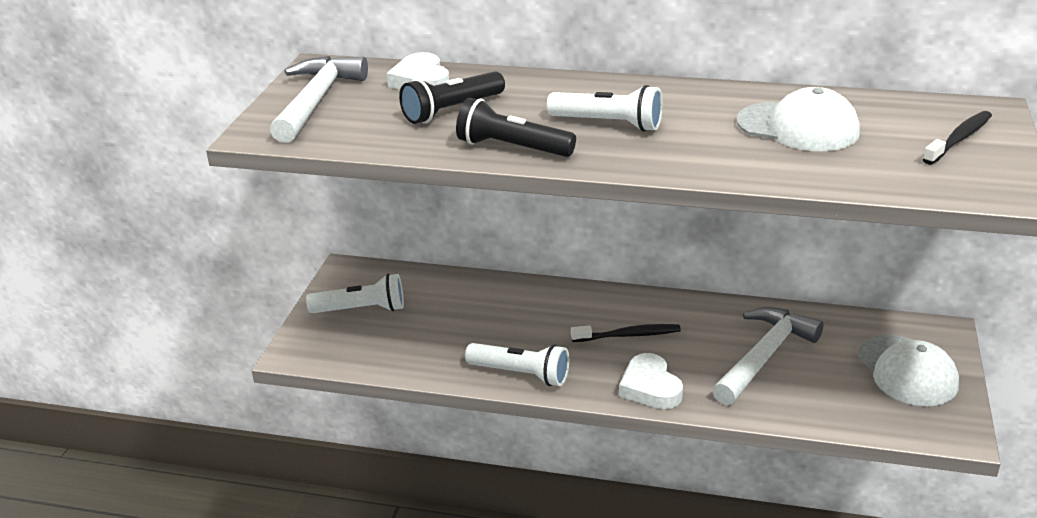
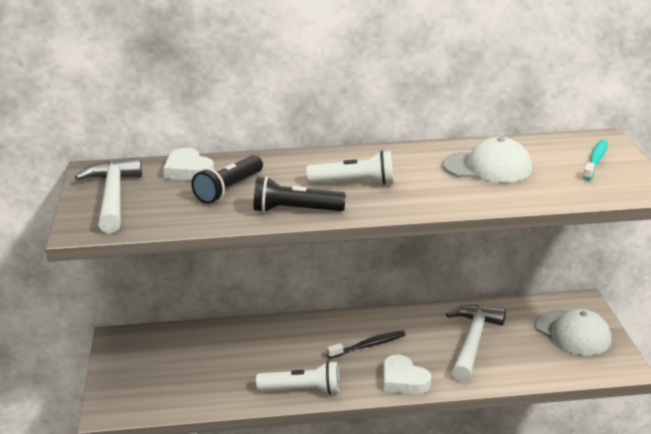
camera: 20 degrees left, 5 degrees down
white flashlight [306,274,404,313] -> none
black toothbrush [923,111,992,165] -> turquoise toothbrush [583,140,608,180]

